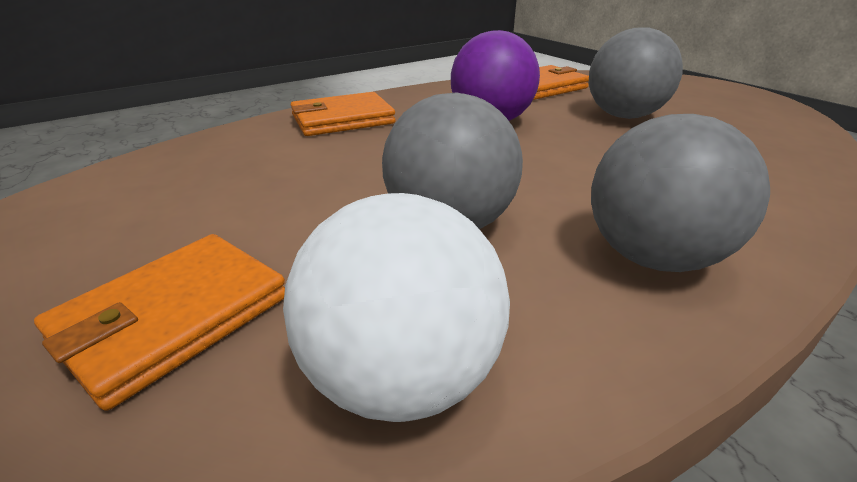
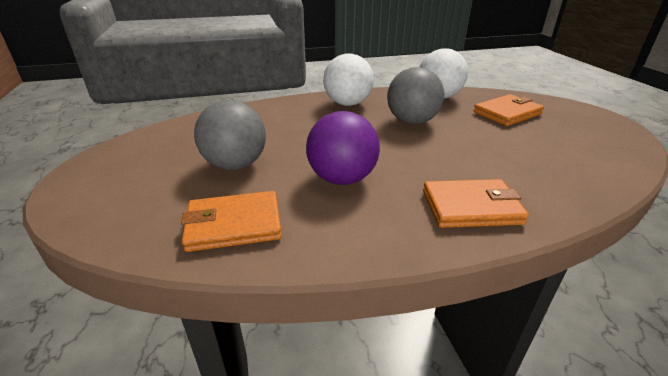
camera: 160 degrees left, 0 degrees up
grey ball [591,114,770,272] -> white ball [323,53,374,106]

